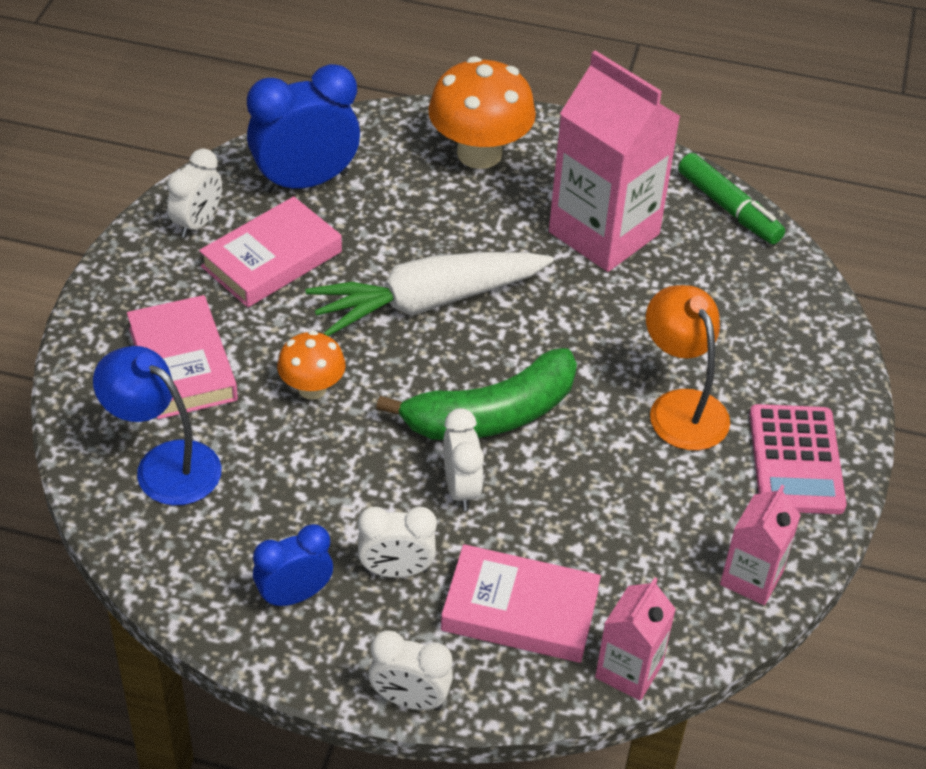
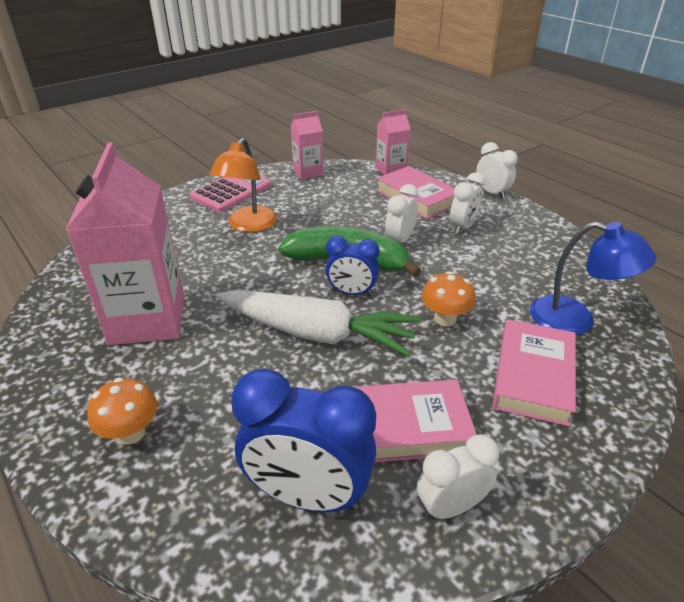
camera: 140 degrees left, 10 degrees down
blue lamp [93,346,222,505] -> blue lamp turned 45 degrees counterclockwise [530,222,656,335]
blue clock [253,524,333,608] -> blue clock moved to [326,236,379,296]
white clock [357,507,437,578] -> white clock turned 90 degrees clockwise [450,172,485,234]
orange mushroom [428,56,536,169] -> orange mushroom [87,378,158,445], size x0.56
green marker [678,153,785,244] -> none

